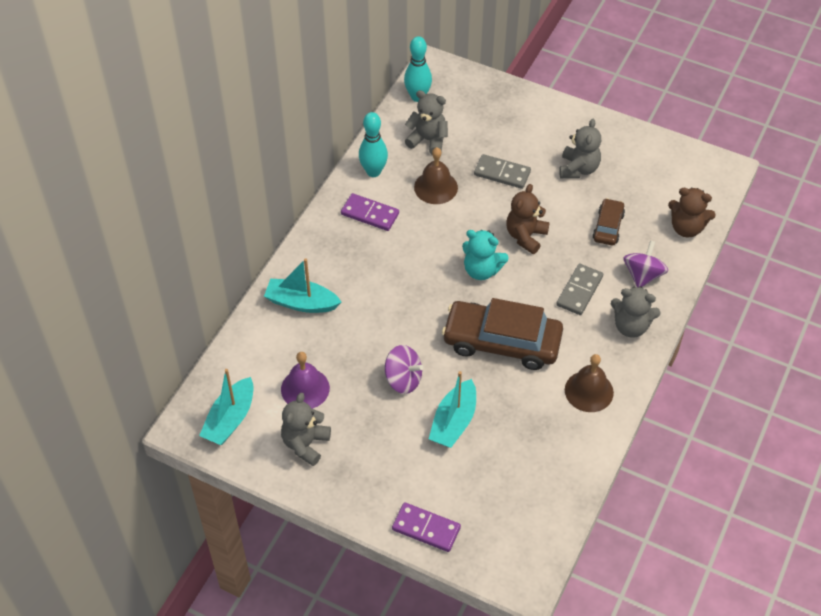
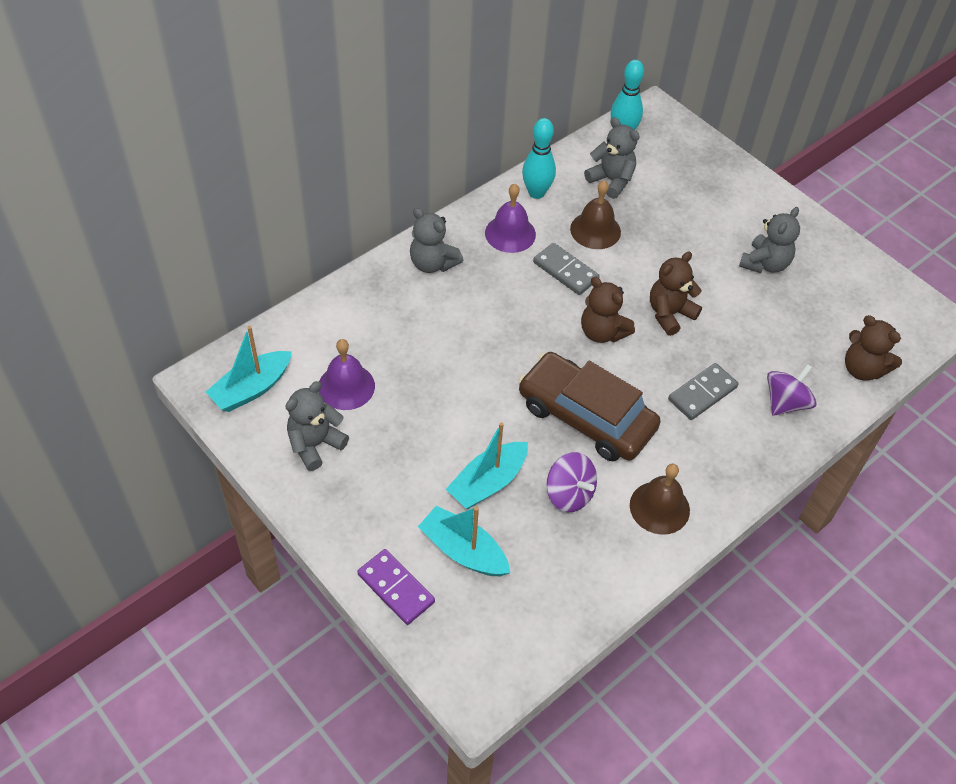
camera: 20 degrees right, 0 degrees up
turquoise boat [264,258,341,313] -> turquoise boat moved to [418,506,510,576]
purple domino [341,193,399,231] -> purple bell [485,184,536,253]
purple spinning top [385,345,423,394] -> purple spinning top moved to [547,452,597,512]
turquoise teddy bear [462,230,508,280] -> brown teddy bear [581,277,635,343]
grey domino [474,154,531,189] -> grey domino moved to [533,243,600,295]
brown car [592,198,625,245] -> none
grey teddy bear [611,286,661,338] -> grey teddy bear moved to [410,208,463,273]

